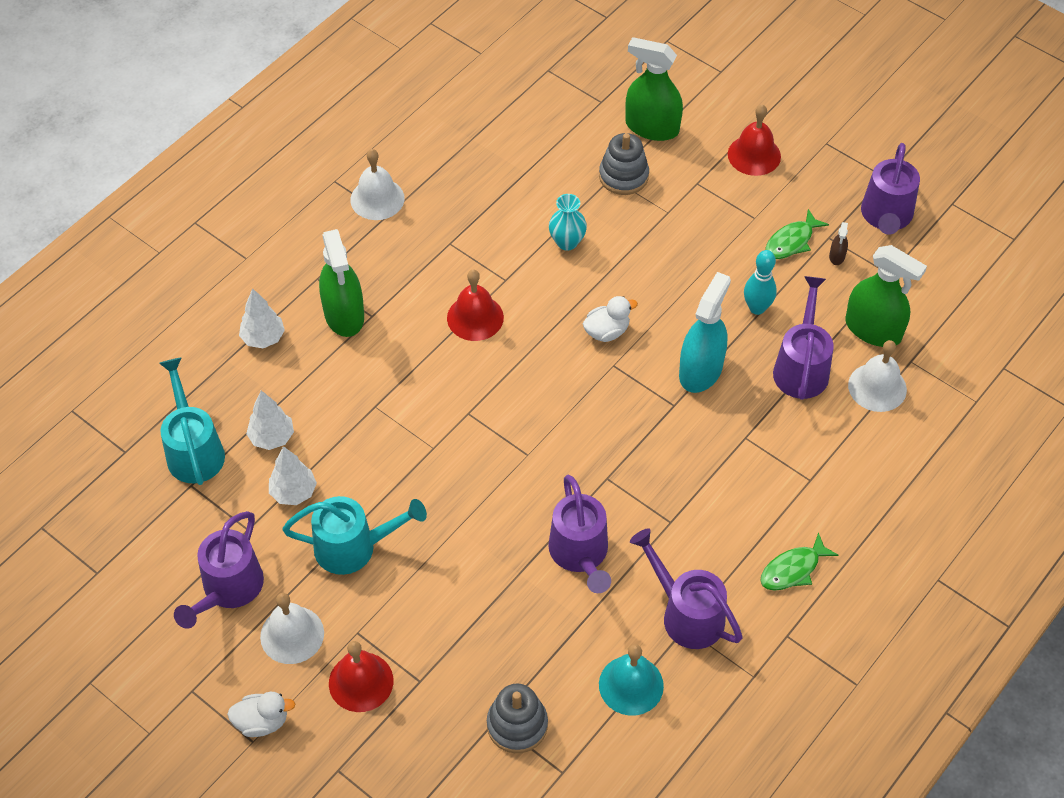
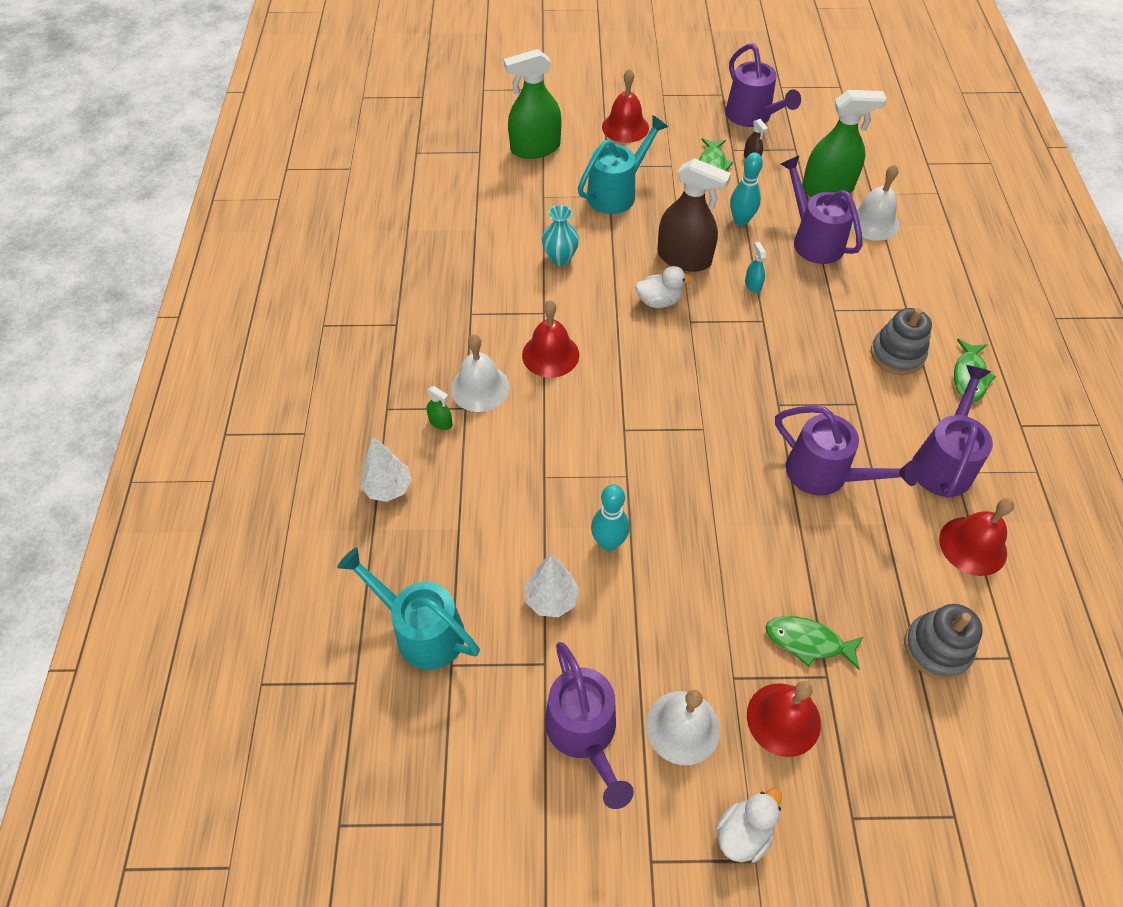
camera: 40 degrees left, 0 degrees up
white tree [246,390,294,450] -> none
turquoise watering can [282,496,427,575] -> turquoise watering can moved to [578,115,668,214]
green spray bottle [319,229,364,337] -> green spray bottle [426,386,453,430], size x0.41
white bell [350,149,405,220] -> white bell moved to [451,334,510,412]
white duck [583,296,638,342] -> white duck turned 60 degrees clockwise [635,266,693,308]
grey stacking toy [599,133,649,195] -> grey stacking toy moved to [871,308,932,375]
turquoise bell [599,644,664,716] -> red bell [939,498,1014,576]
purple watering can [630,528,743,649] -> purple watering can turned 105 degrees clockwise [912,365,993,498]
turquoise spray bottle [679,272,731,393] -> turquoise spray bottle [745,242,766,293], size x0.41
none -> turquoise bowling pin [591,484,630,551]
none -> brown spray bottle [657,158,731,272]
none -> green fish [766,616,863,670]

